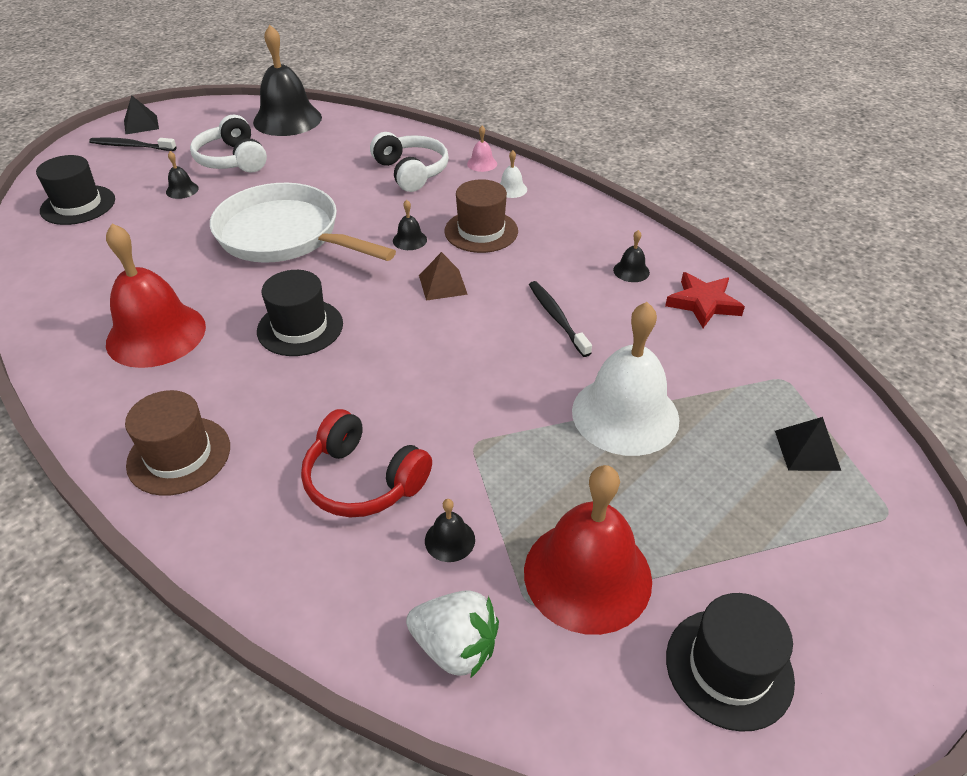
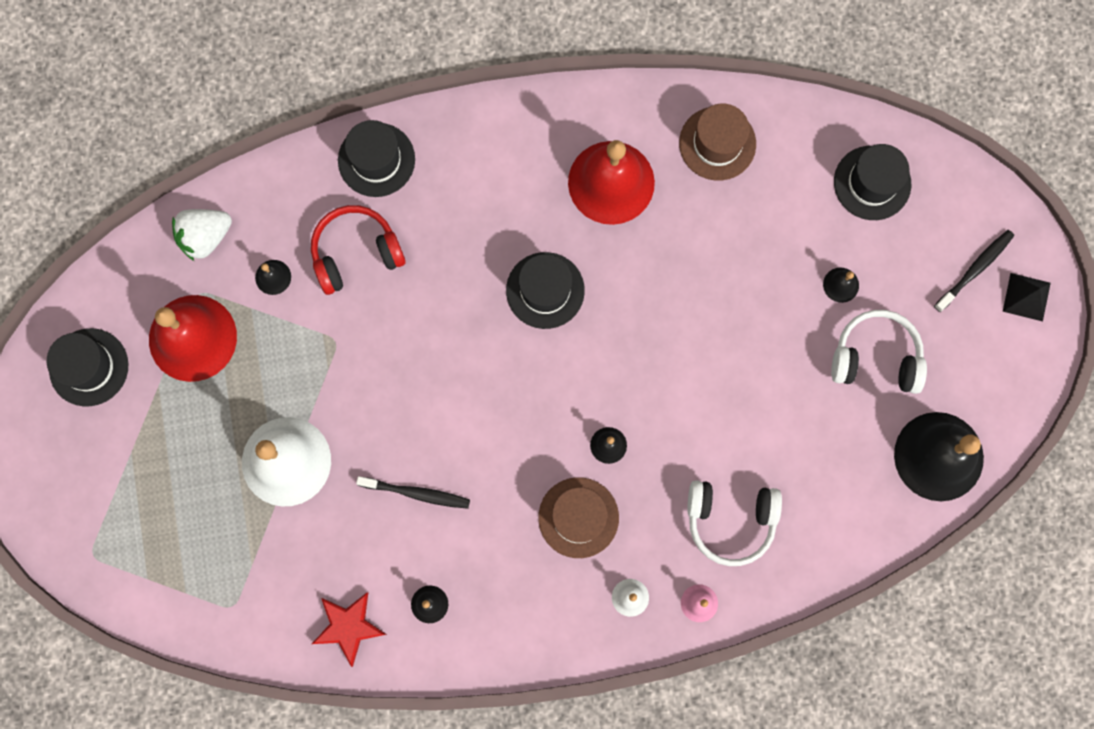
camera: 125 degrees right, 35 degrees up
brown hat [125,390,230,496] -> brown hat moved to [679,104,756,181]
white pan [210,183,396,263] -> none
brown pyramid [419,252,468,301] -> none
black pyramid [775,417,841,471] -> none
none -> black hat [338,120,415,197]

